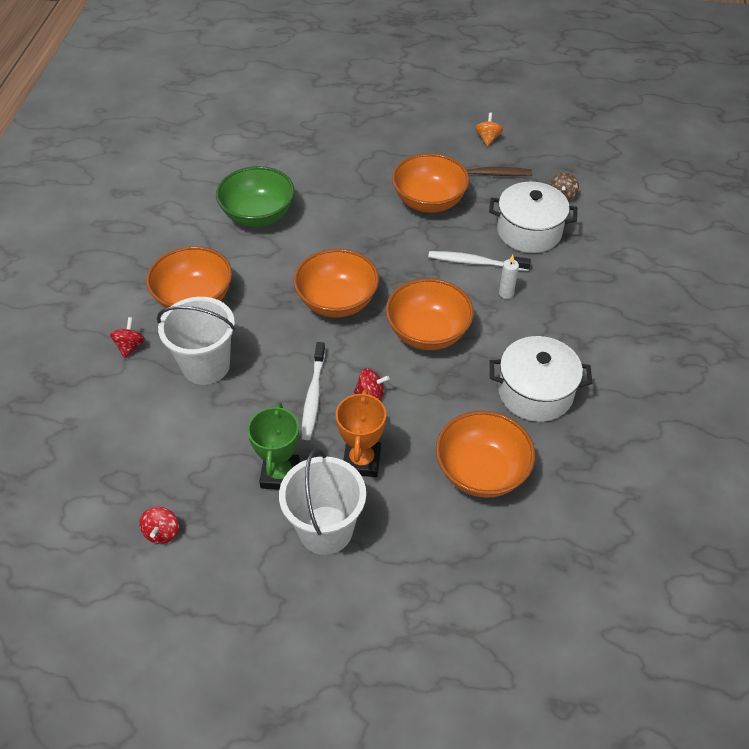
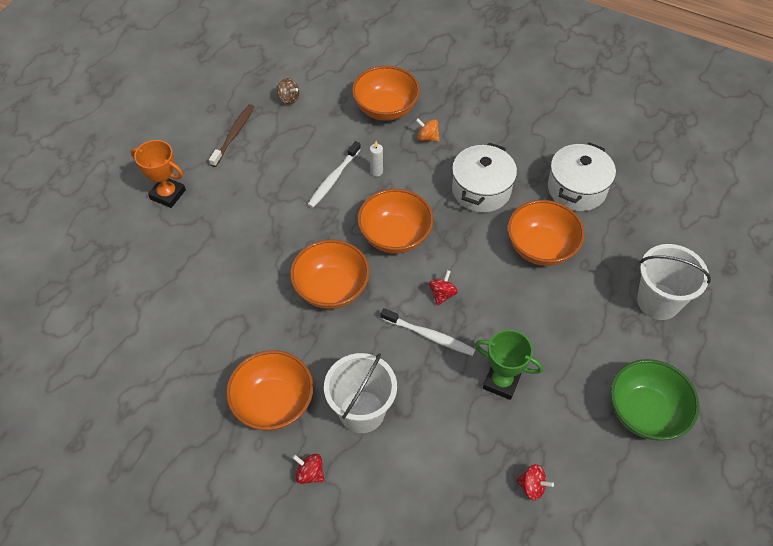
camera: 70 degrees left, 5 degrees up
green bowl [216,166,295,227] -> green bowl moved to [610,359,700,441]
white bucket [279,449,366,555] -> white bucket moved to [637,244,711,320]
orange trophy [336,389,386,477] -> orange trophy moved to [131,140,186,208]
orange bowl [392,153,470,213] -> orange bowl moved to [352,66,420,121]
orange spinning top [475,113,503,147] -> orange spinning top moved to [416,118,440,142]
white pot [489,182,577,253] -> white pot moved to [548,142,616,211]

